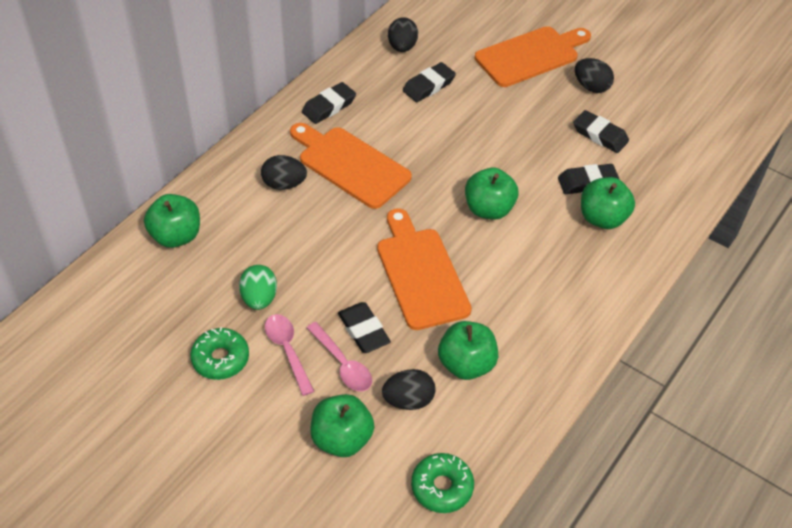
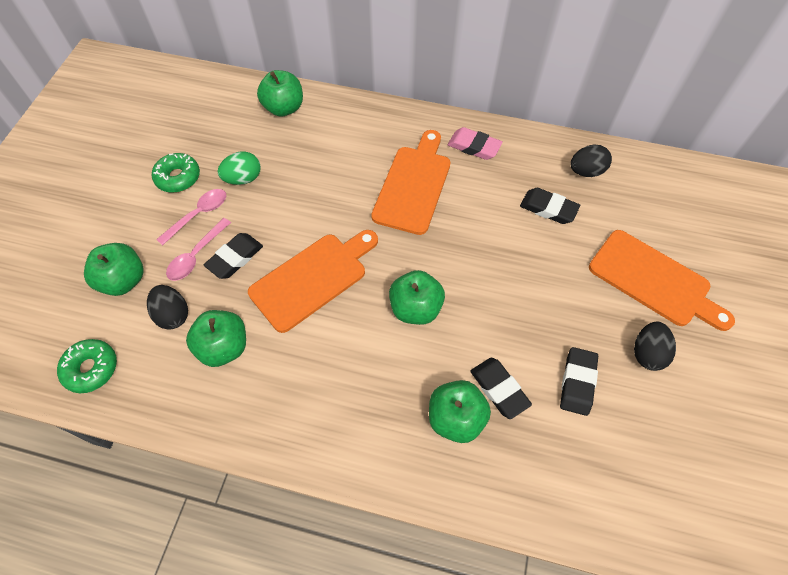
camera: 70 degrees right, 10 degrees up
black egg [261,155,307,190] -> none
black eraser [302,82,356,124] -> pink eraser [448,127,503,160]

